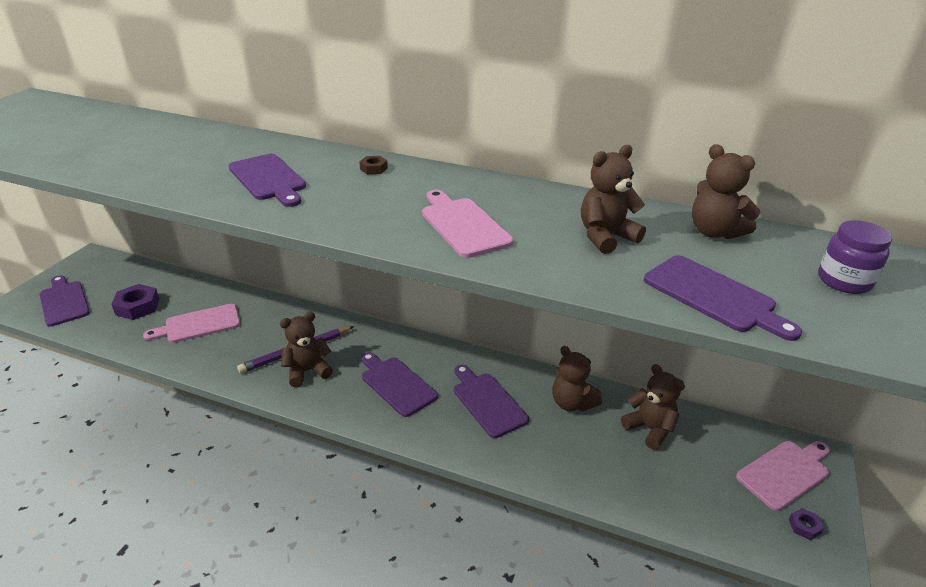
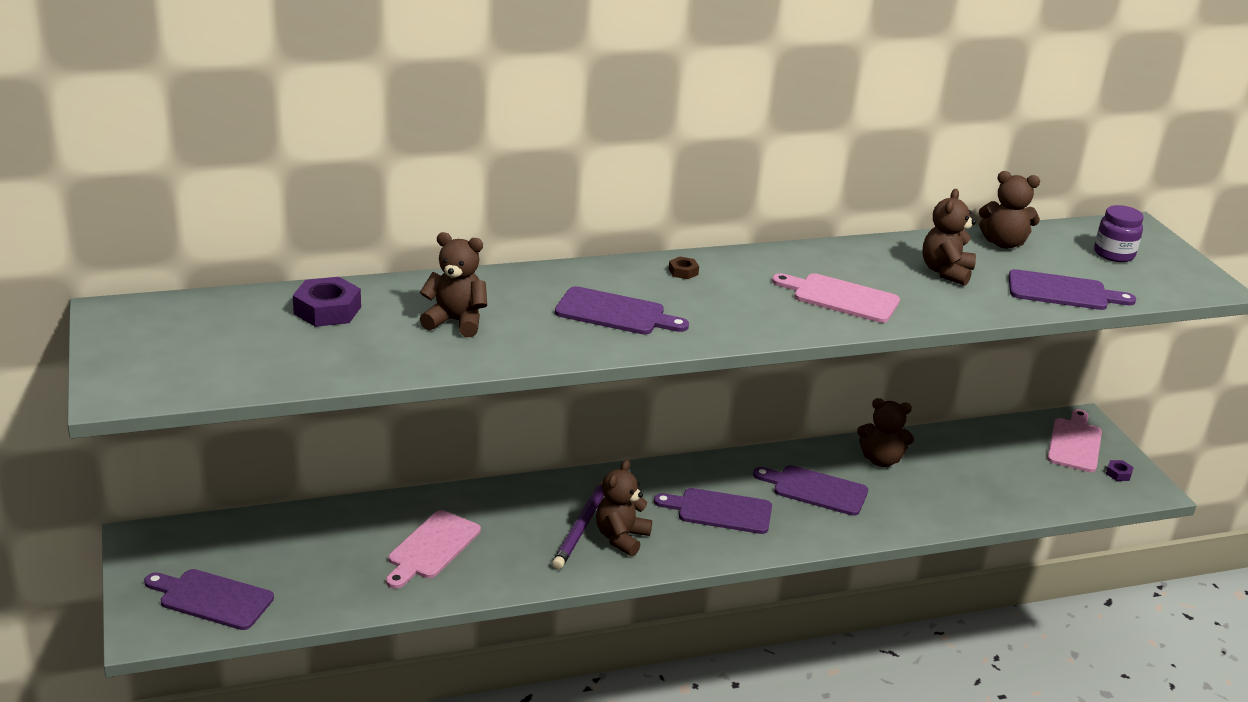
camera: 40 degrees left, 5 degrees down
purple nut [111,284,159,320] -> purple nut moved to [293,277,361,327]
brown teddy bear [621,364,685,450] -> brown teddy bear moved to [420,232,487,337]

